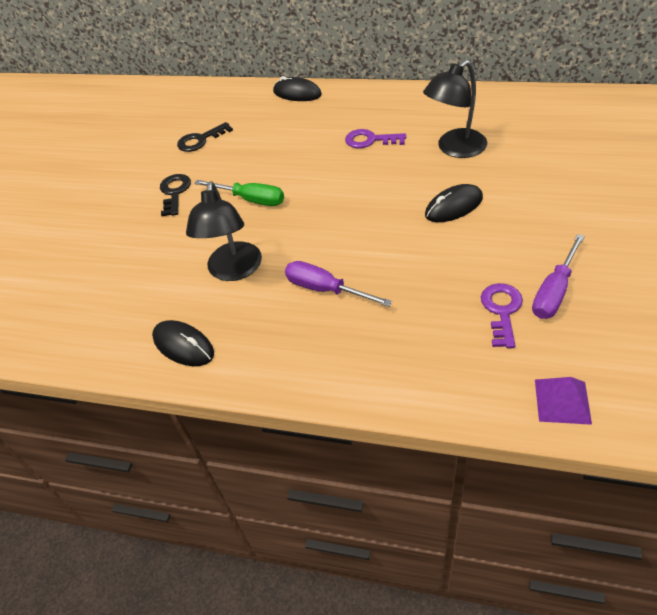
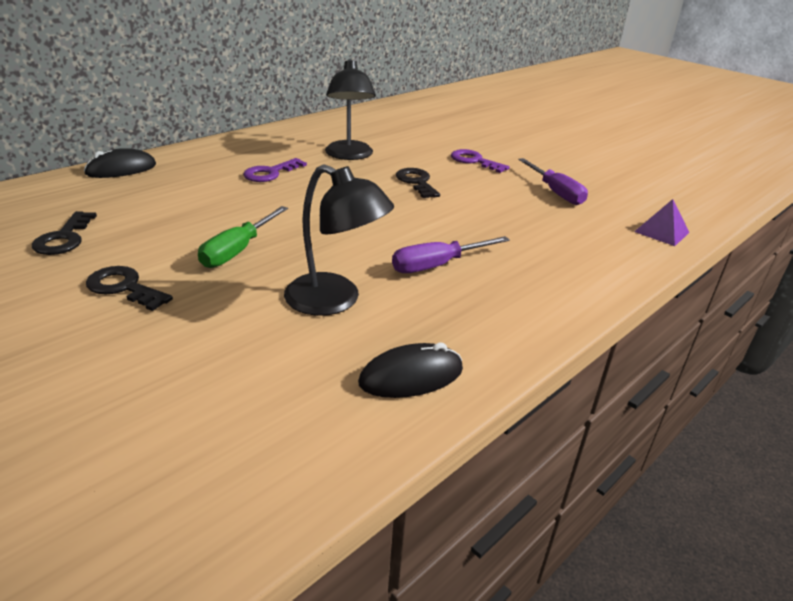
camera: 65 degrees left, 15 degrees down
green screwdriver [194,180,284,206] -> green screwdriver turned 150 degrees clockwise [198,206,288,268]
black mouse [425,184,483,222] -> black key [396,168,440,198]
purple key [481,283,523,348] -> purple key moved to [451,149,510,173]

